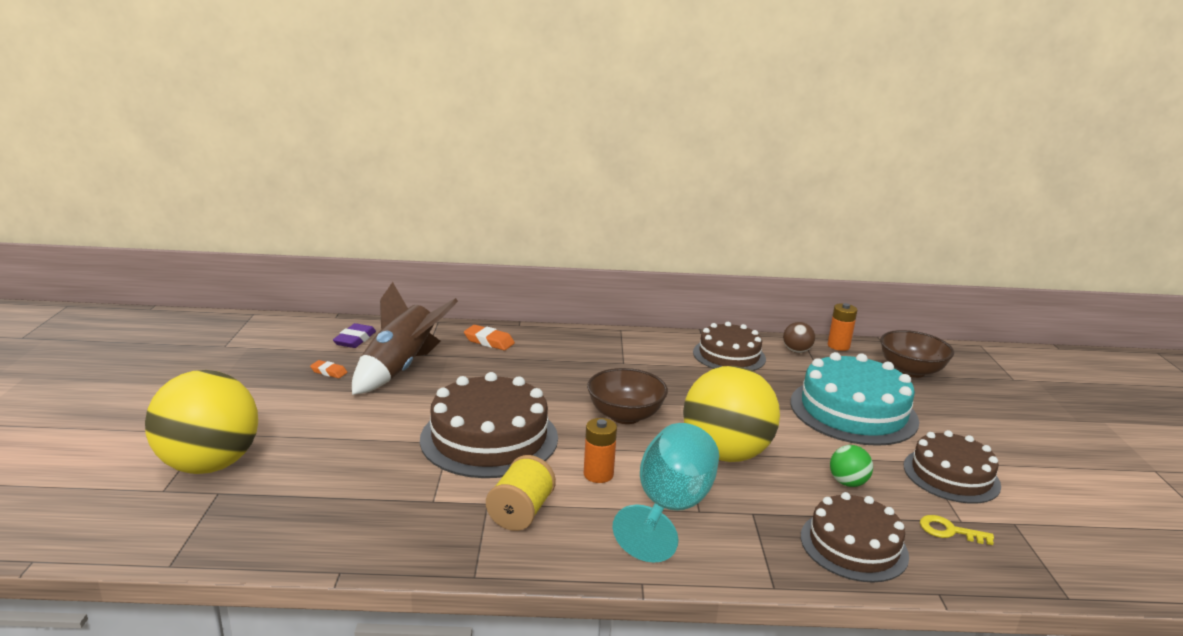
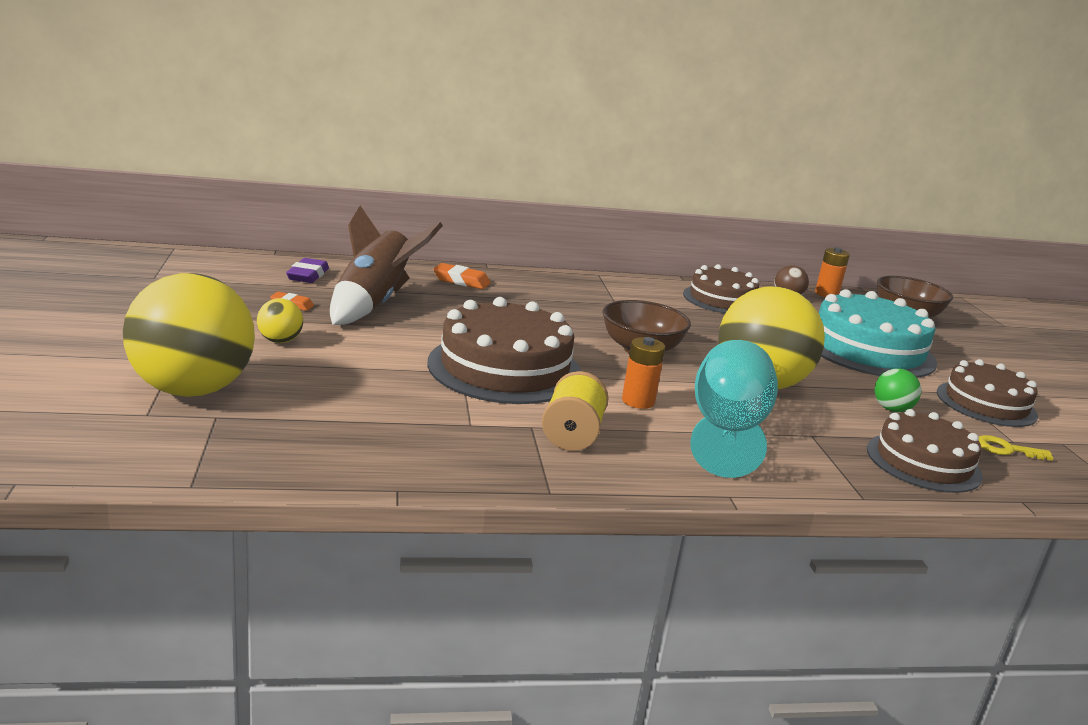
camera: 10 degrees left, 0 degrees up
none -> yellow ball [257,298,303,343]

